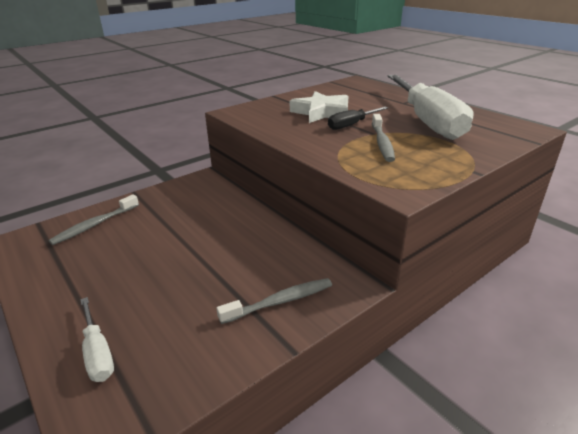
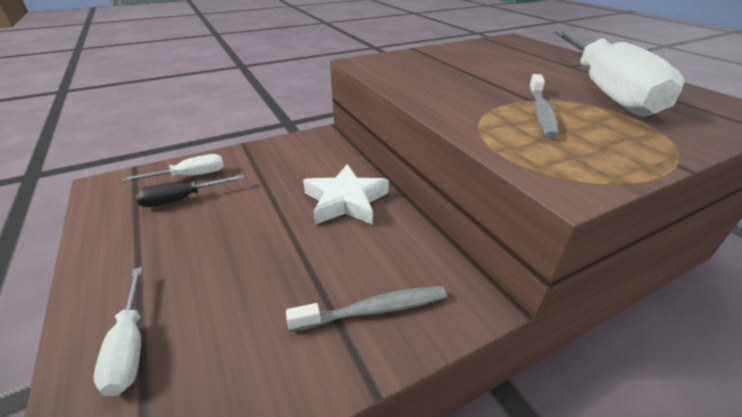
camera: 10 degrees right, 5 degrees up
grey toothbrush [49,194,139,245] -> white screwdriver [122,154,224,182]
white star [290,91,349,123] -> white star moved to [303,164,389,225]
black screwdriver [328,107,388,130] -> black screwdriver moved to [135,175,244,207]

